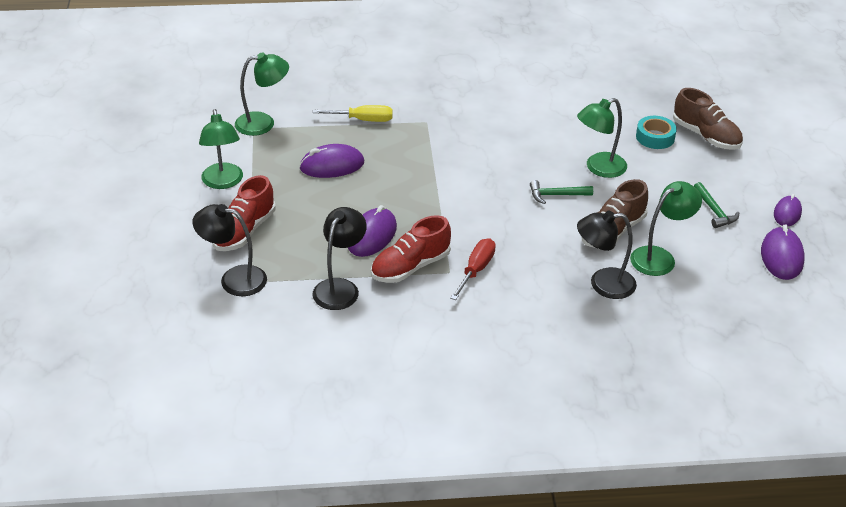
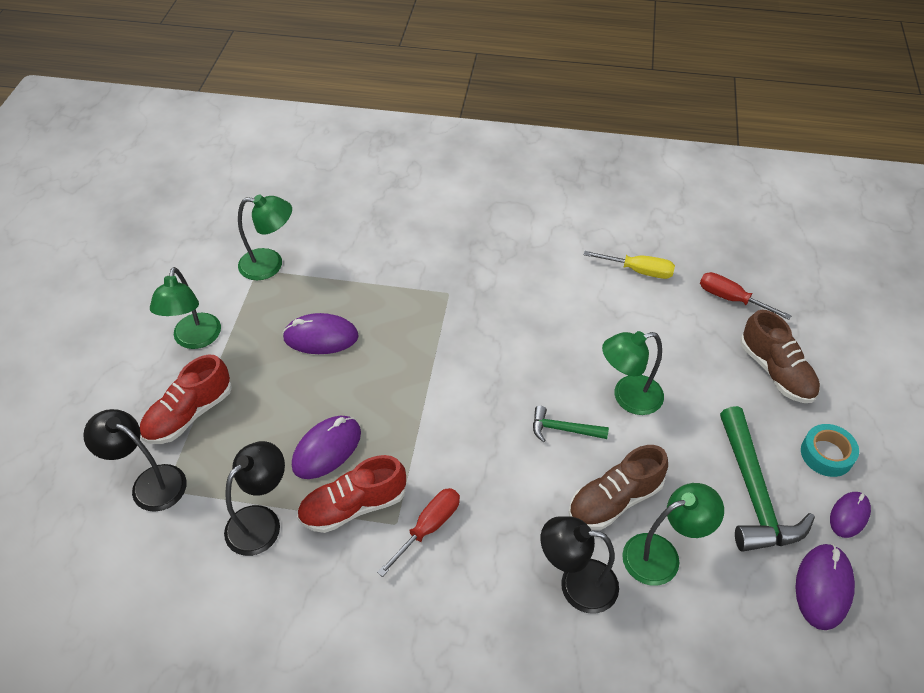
camera: 15 degrees right, 10 degrees up
yellow screwdriver [313,105,393,122] -> yellow screwdriver moved to [583,251,675,279]
turquoise tape [636,116,677,149] -> turquoise tape moved to [801,424,859,477]
green hammer [694,182,739,228] -> green hammer [720,406,815,552], size x1.95
none -> red screwdriver [700,272,792,320]

